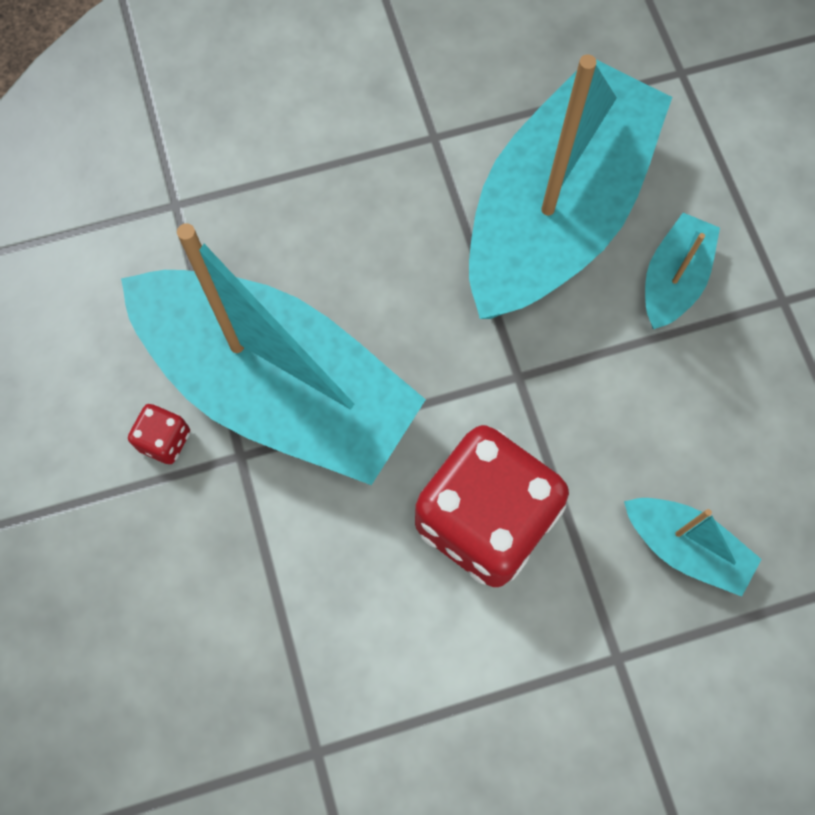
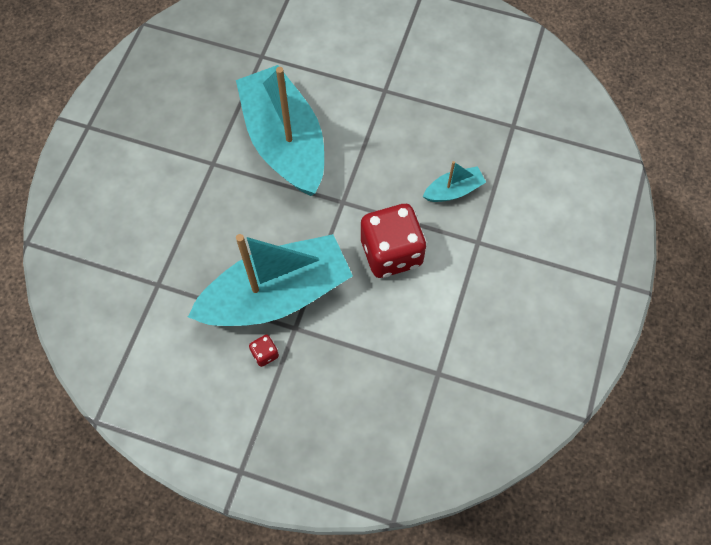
camera: 55 degrees left, 5 degrees down
turquoise boat [645,213,720,329] -> none

